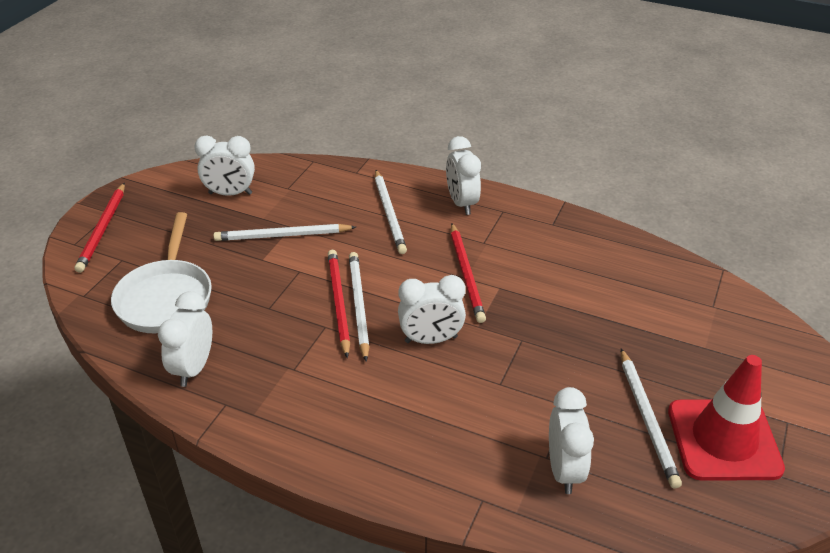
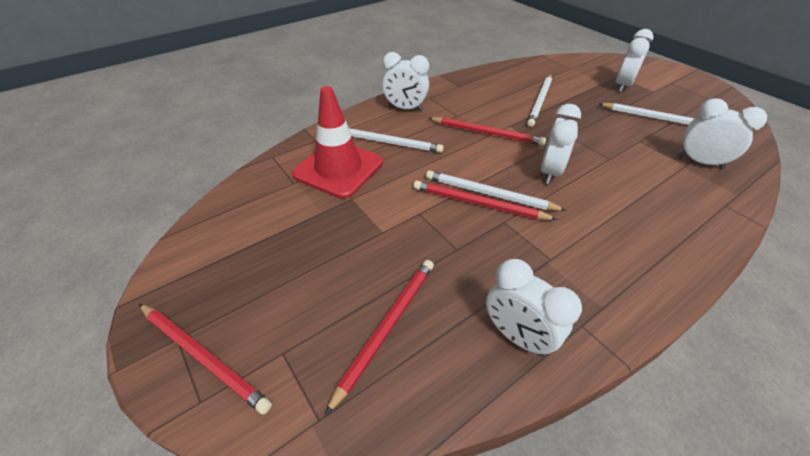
camera: 60 degrees left, 5 degrees up
white pan [111,212,212,333] -> red pencil [325,260,434,415]
white clock [194,135,255,196] -> white clock moved to [616,29,654,92]
white pencil [213,224,356,241] -> white pencil moved to [527,75,552,127]
red traffic cone [668,355,785,481] -> red traffic cone moved to [292,86,383,199]

